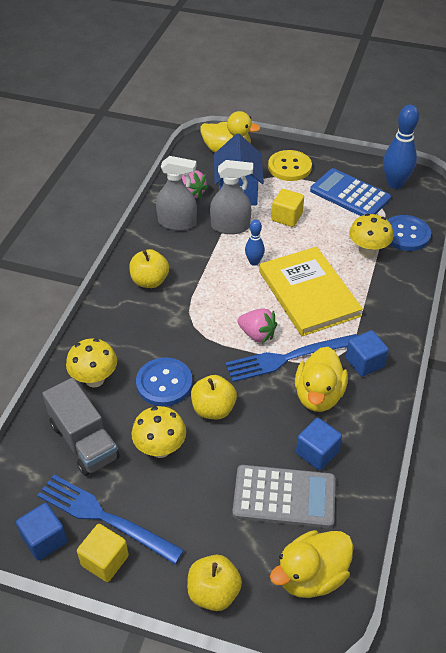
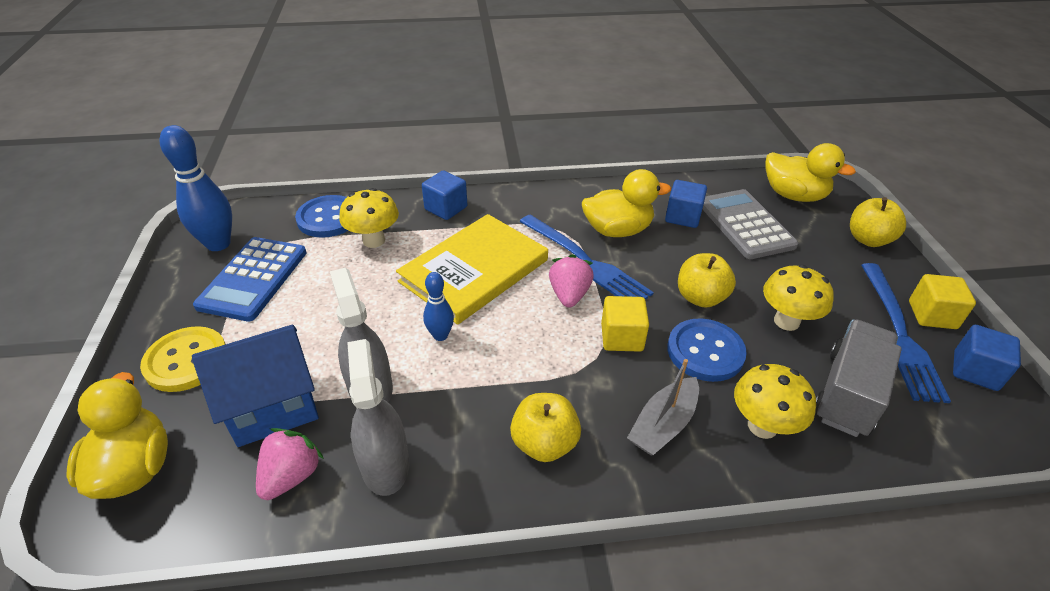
camera: 115 degrees left, 5 degrees down
yellow cube [271,189,304,227] -> yellow cube moved to [601,296,649,352]
blue cube [346,330,389,377] -> blue cube moved to [422,171,467,220]
none -> grey boat [627,359,699,455]

